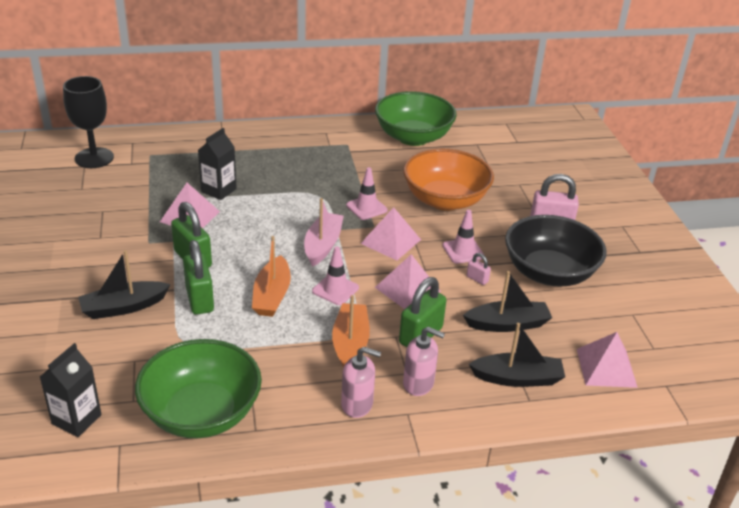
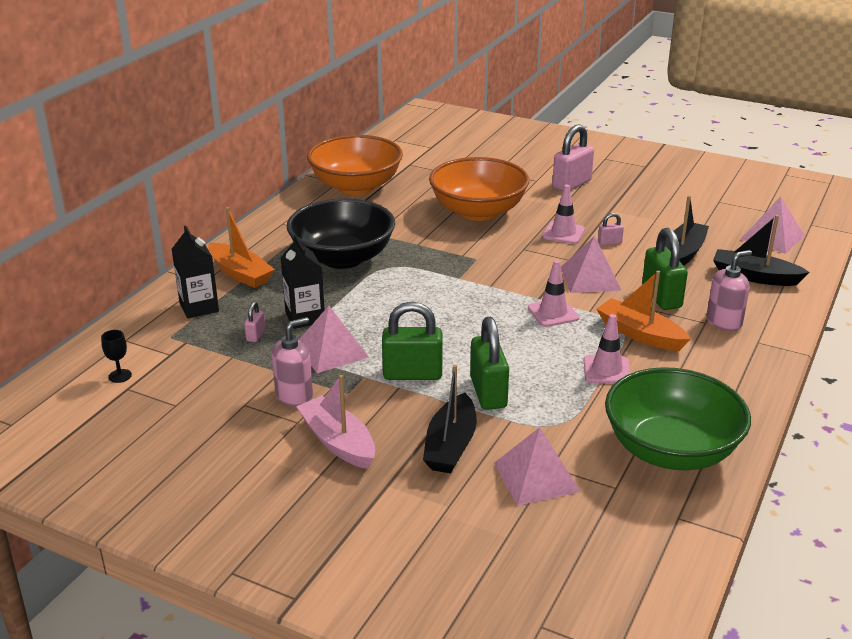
camera: 50 degrees left, 5 degrees down
black carton [40,343,102,437] -> black carton moved to [172,226,219,319]
black goblet [63,76,114,168] -> black goblet [101,330,132,383], size x0.41
green padlock [183,240,214,315] -> green padlock turned 60 degrees clockwise [470,317,509,410]
orange boat [252,236,291,317] -> orange boat moved to [208,207,275,288]
pink boat [304,198,344,267] -> pink boat moved to [296,375,375,469]
pink soap dispenser [341,347,381,418] -> pink soap dispenser moved to [272,317,313,407]
pink traffic cone [346,167,388,220] -> pink traffic cone moved to [584,314,631,384]
pink pyramid [360,207,421,260] -> pink pyramid moved to [494,427,580,506]
green bowl [375,91,457,146] -> orange bowl [307,135,403,195]
black boat [469,323,565,387] -> black boat turned 105 degrees counterclockwise [713,215,810,286]
black bowl [505,215,607,287] -> black bowl moved to [287,198,395,269]
none -> pink padlock [244,301,265,342]

